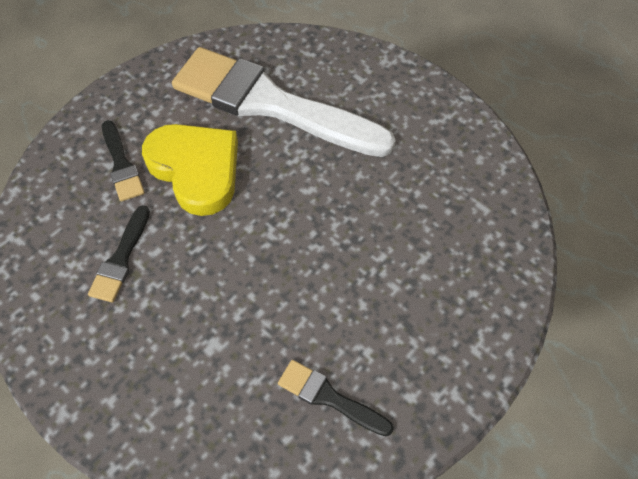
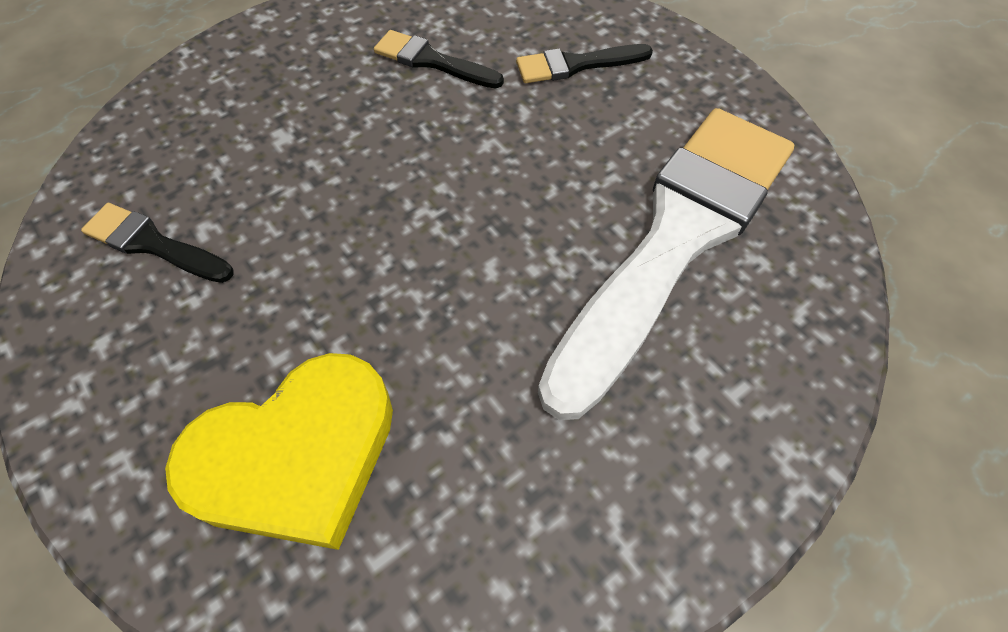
camera: 100 degrees right, 0 degrees up
yellow heart [142,124,238,216] -> yellow heart moved to [165,353,393,550]
black brush [278,360,394,436] -> black brush turned 105 degrees counterclockwise [81,203,234,283]

